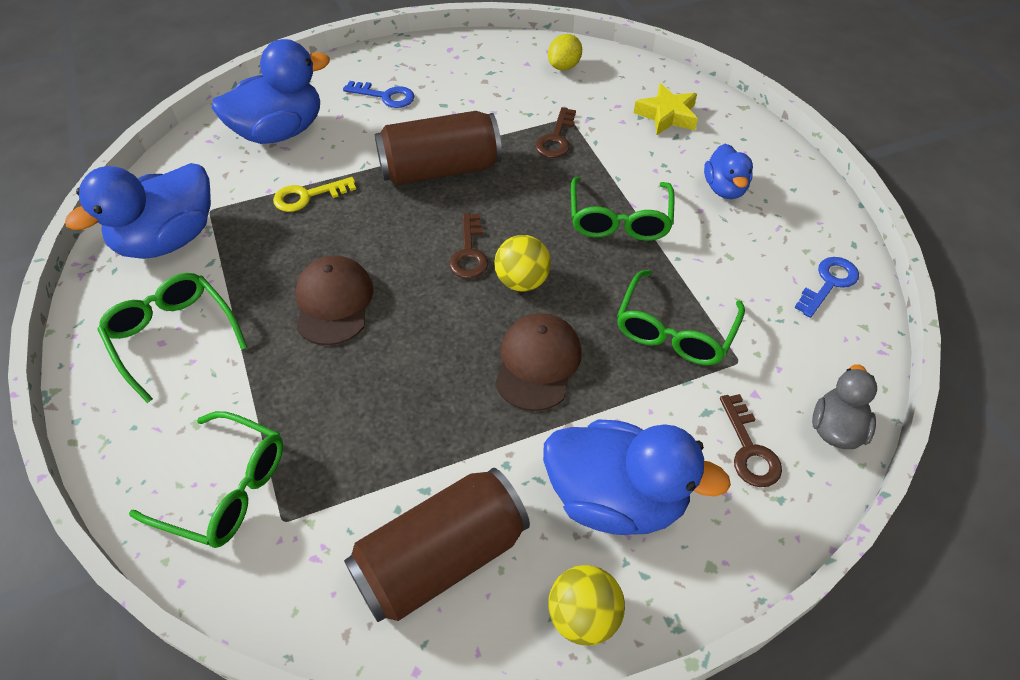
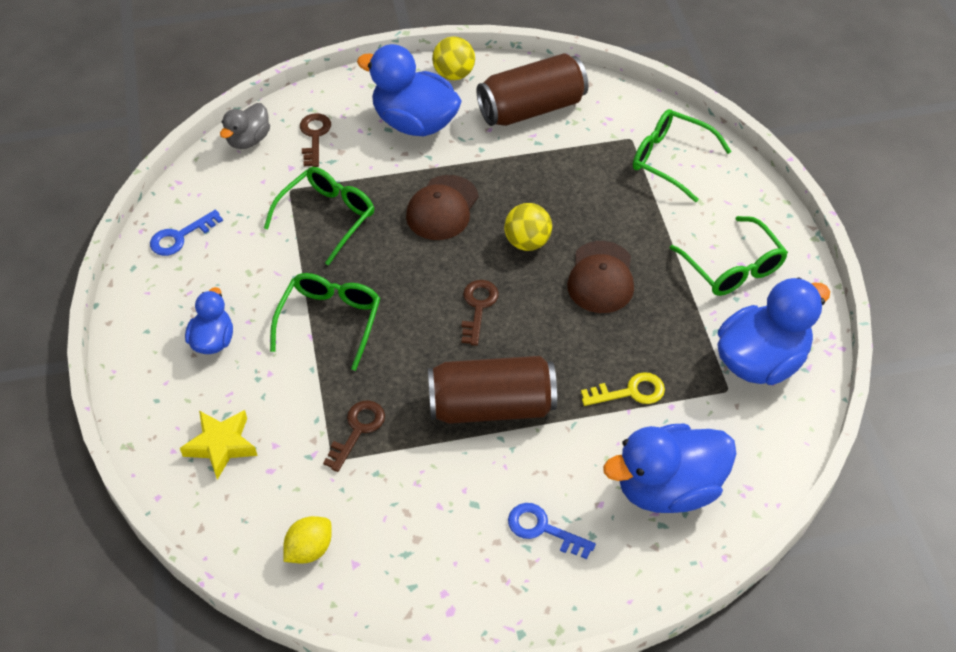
camera: 170 degrees left, 0 degrees up
yellow ball [494,235,551,291] -> yellow ball moved to [504,203,552,251]

